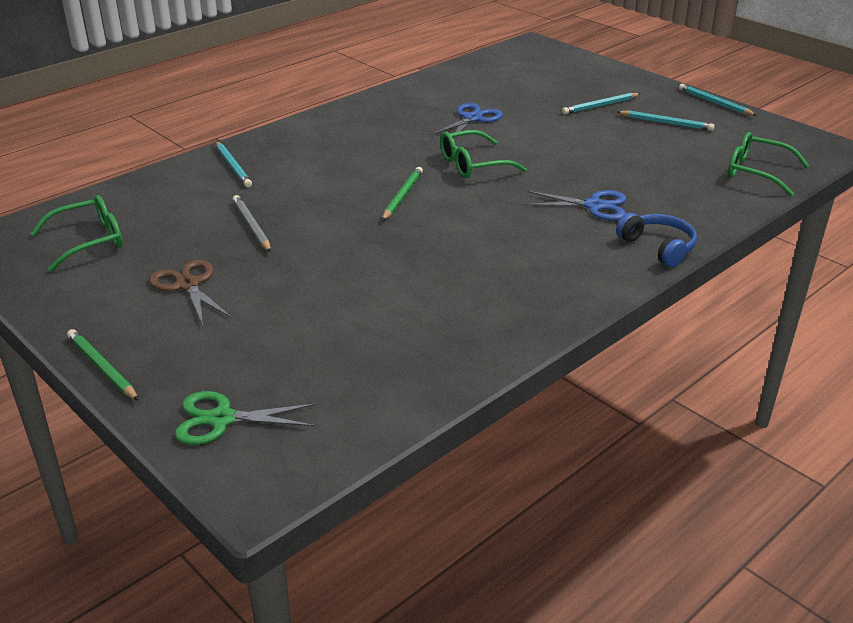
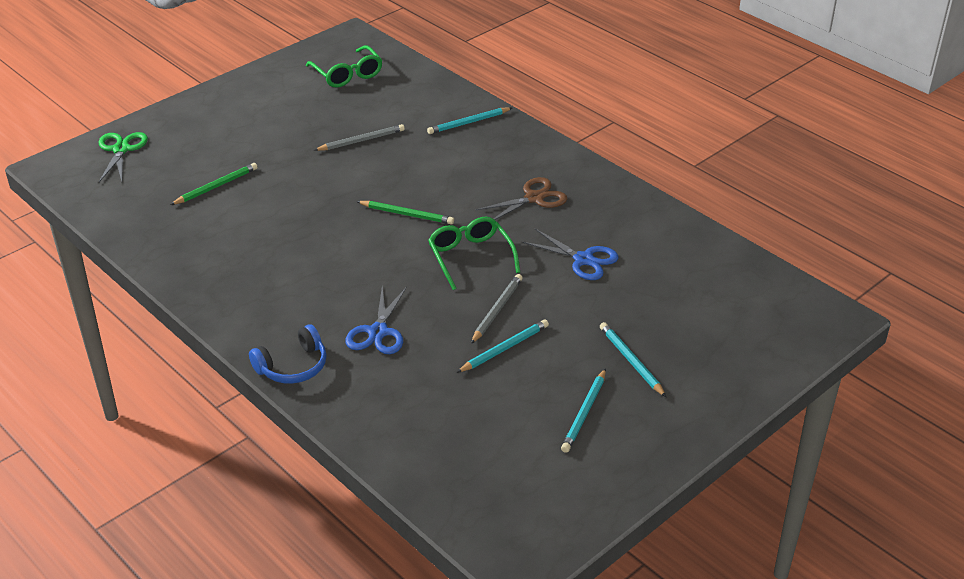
camera: 90 degrees right, 5 degrees up
green pencil [67,329,139,401] -> green pencil moved to [170,163,258,205]
brown scissors [149,260,232,325] -> brown scissors moved to [476,177,567,220]
turquoise pencil [679,84,757,116] -> turquoise pencil moved to [456,319,549,373]
green glasses [728,132,809,196] -> none
none -> grey pencil [471,274,523,344]

